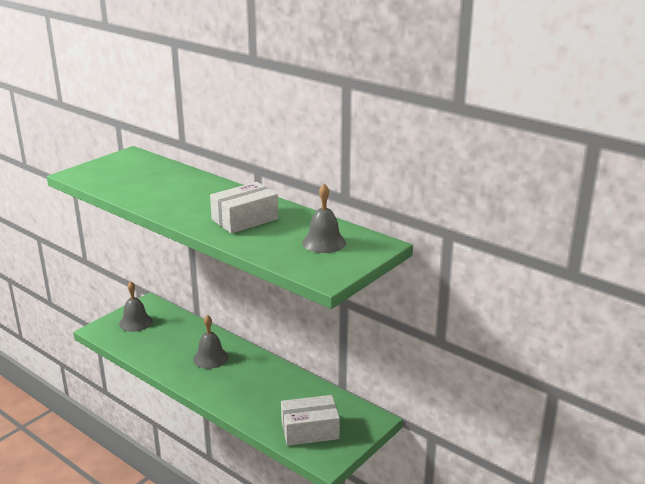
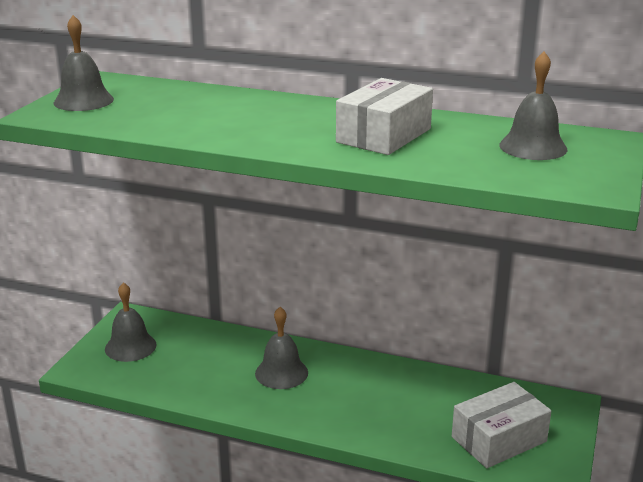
camera: 20 degrees left, 0 degrees up
none -> grey bell [54,15,114,111]

